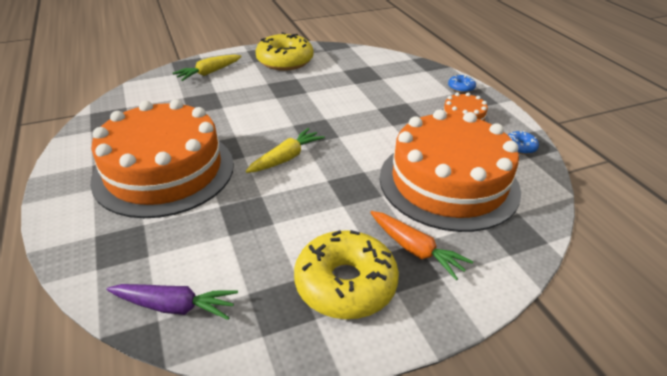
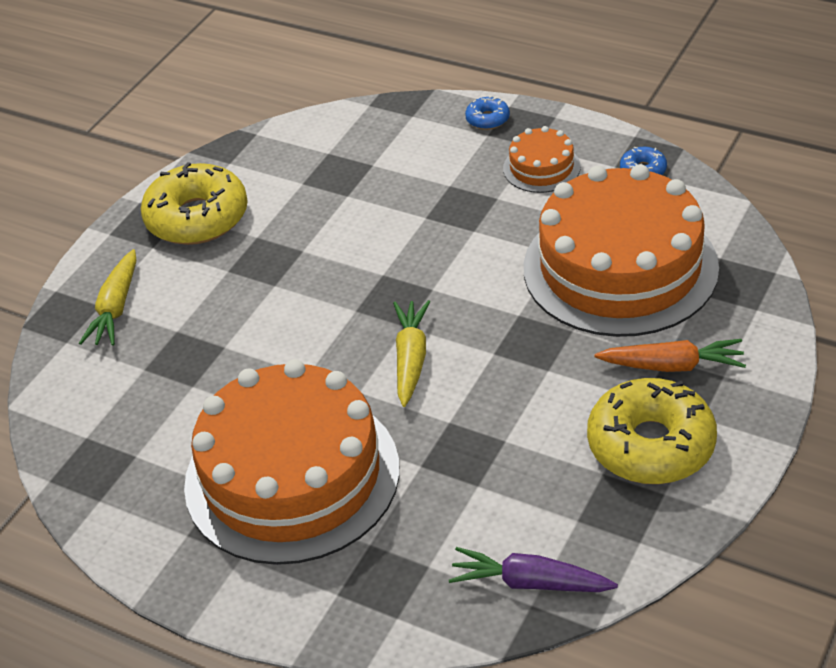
camera: 35 degrees left, 5 degrees up
purple carrot [107,284,238,320] -> purple carrot turned 135 degrees counterclockwise [449,547,618,592]

